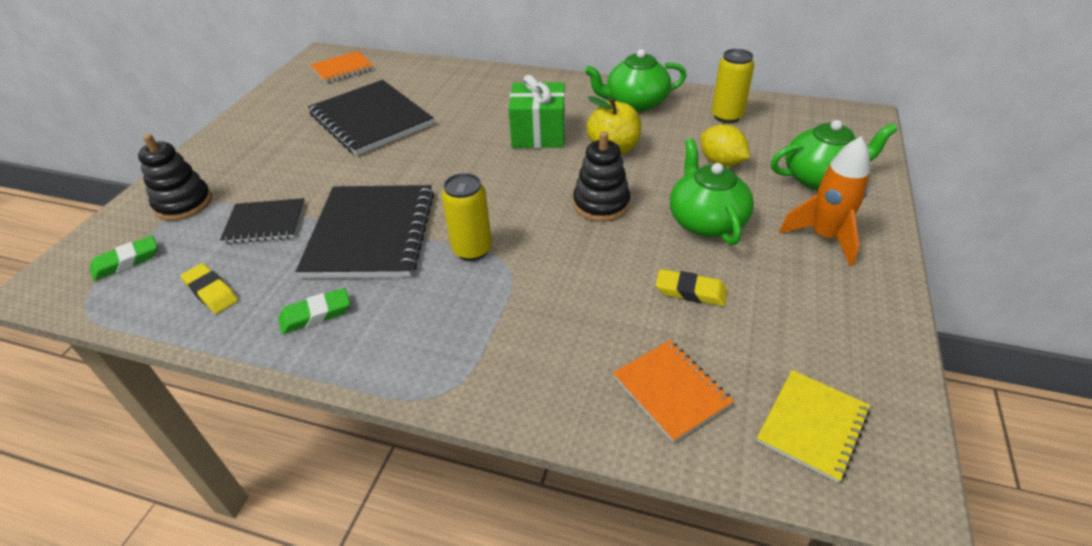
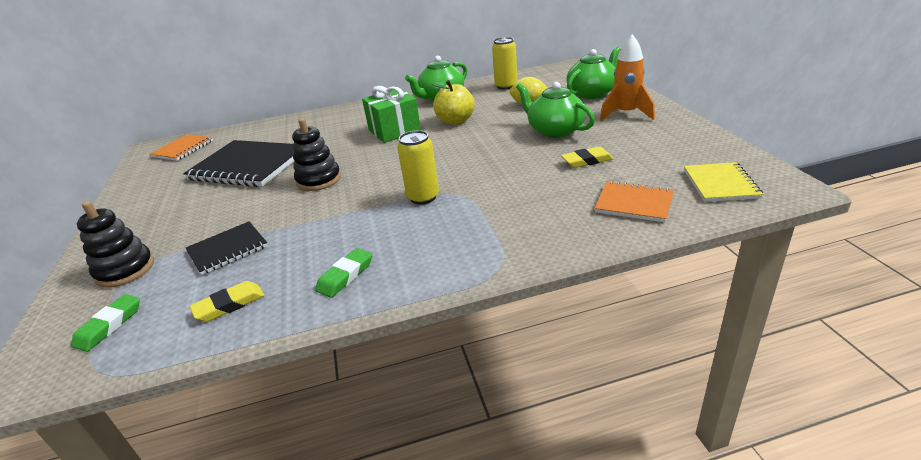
camera: 30 degrees left, 10 degrees down
yellow eraser [180,263,238,314] -> yellow eraser turned 45 degrees counterclockwise [190,281,264,322]
black notebook [296,185,434,278] -> none
black stacking toy [573,132,630,222] -> black stacking toy moved to [292,118,341,191]

